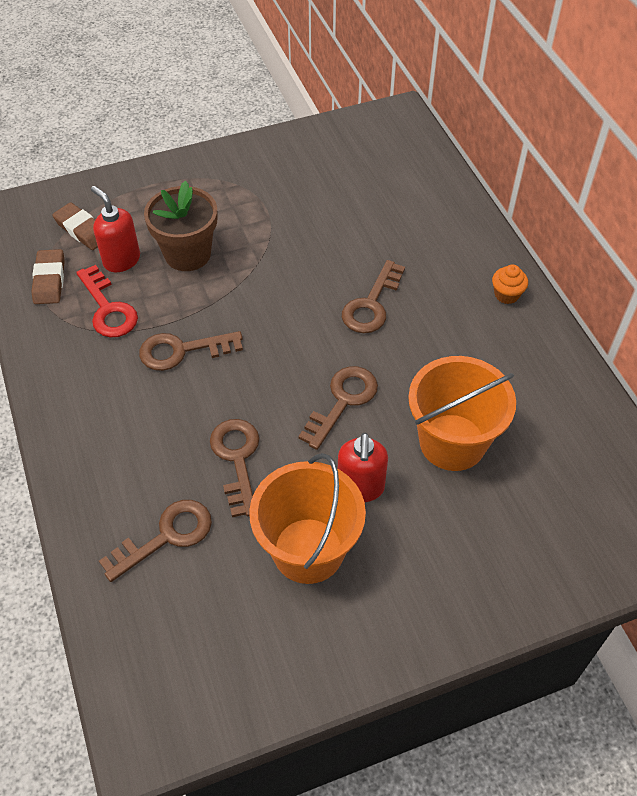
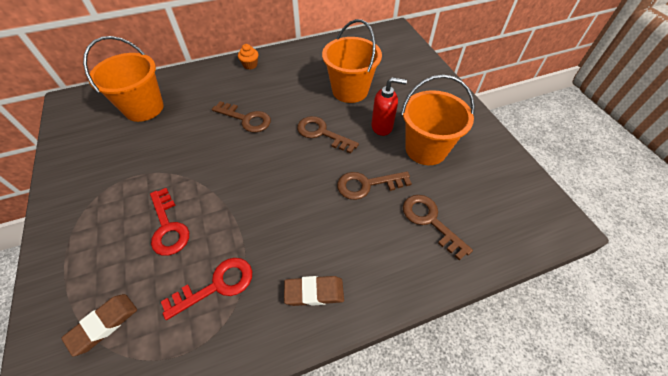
camera: 90 degrees left, 0 degrees up
brown eraser [31,249,65,304] -> brown eraser moved to [284,276,344,306]
red soap dispenser [91,186,140,272] -> none
brown key [139,331,243,371] -> none
brown flower pot [144,181,217,271] -> red key [150,188,189,256]
none -> orange bucket [83,36,164,122]

